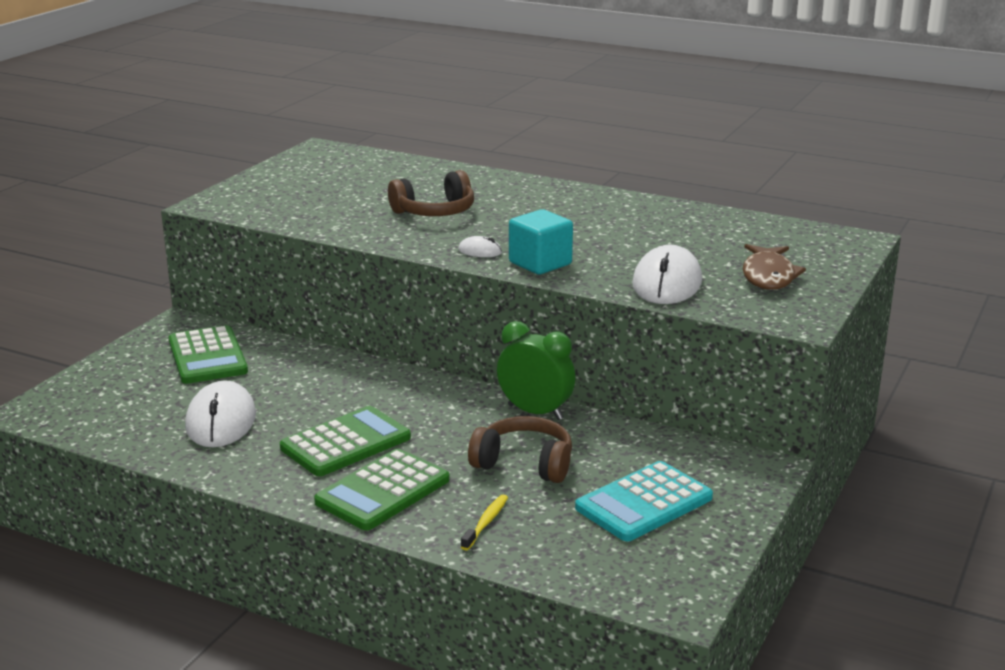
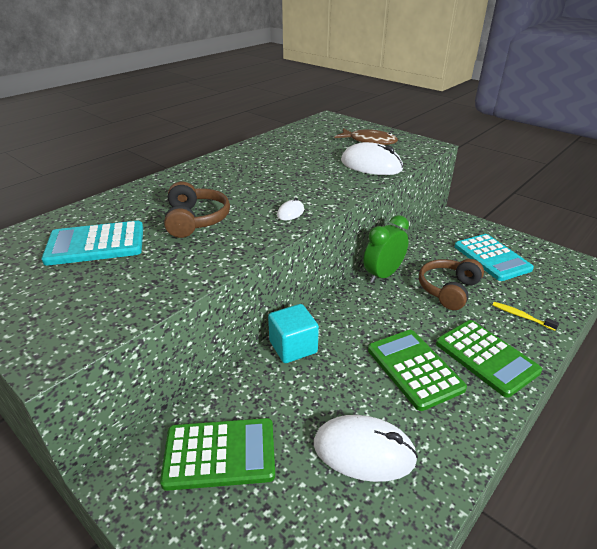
camera: 75 degrees left, 10 degrees up
turquoise cube [509,209,573,274] -> turquoise cube moved to [268,304,319,363]
none -> turquoise calculator [41,221,143,266]

